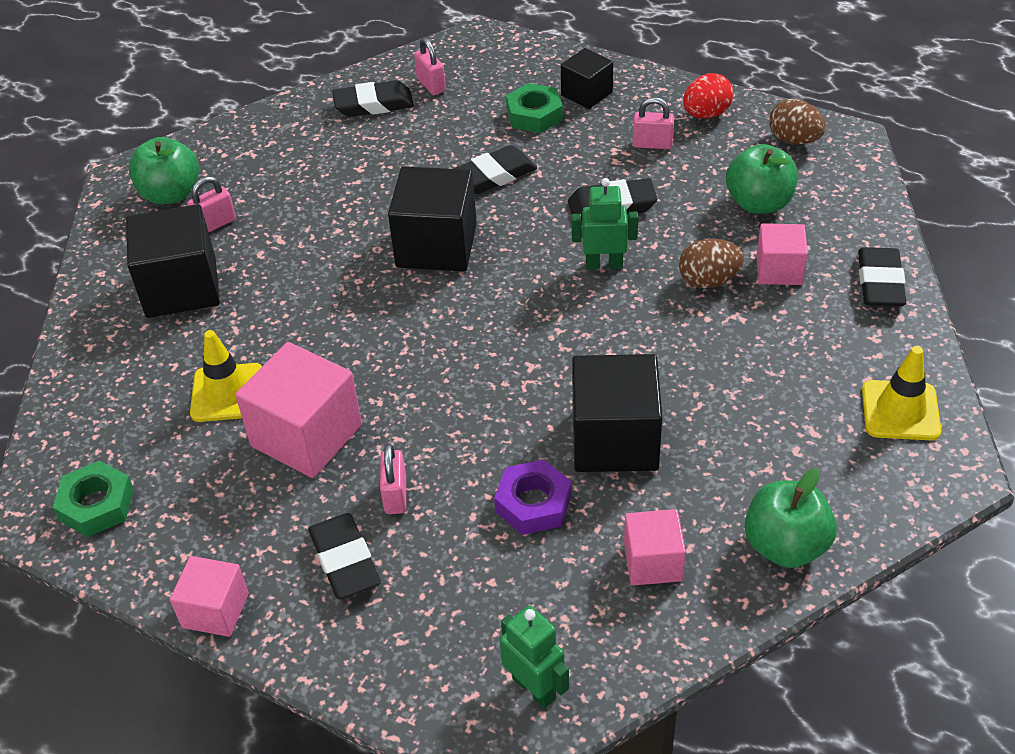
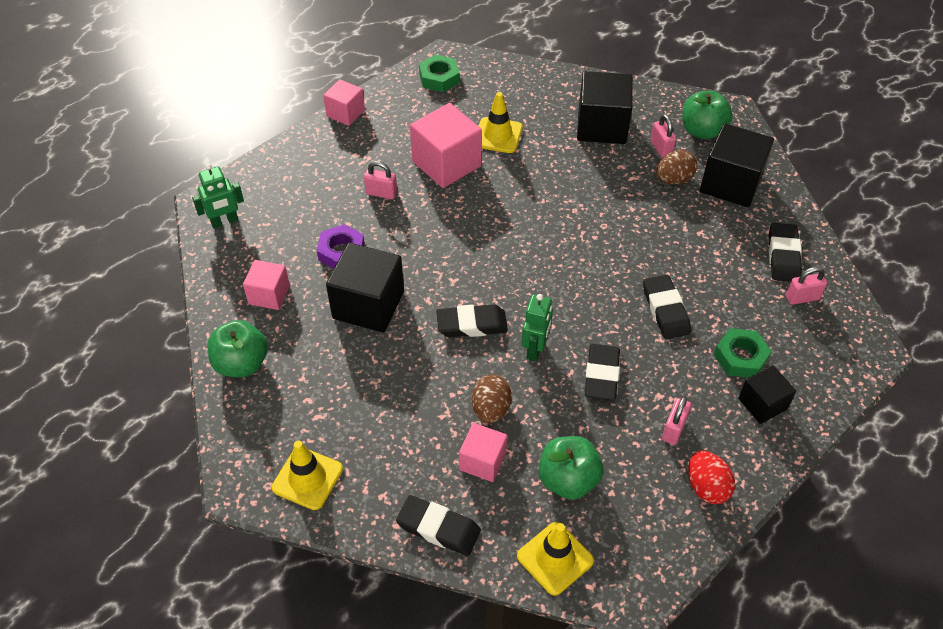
camera: 105 degrees right, 5 degrees up
black eraser [308,513,381,599] -> black eraser moved to [436,304,508,337]
black cube [388,166,477,271] -> black cube moved to [700,123,774,207]
brown egg [769,99,825,145] -> brown egg moved to [656,150,697,184]
none -> yellow traffic cone [517,522,594,596]

